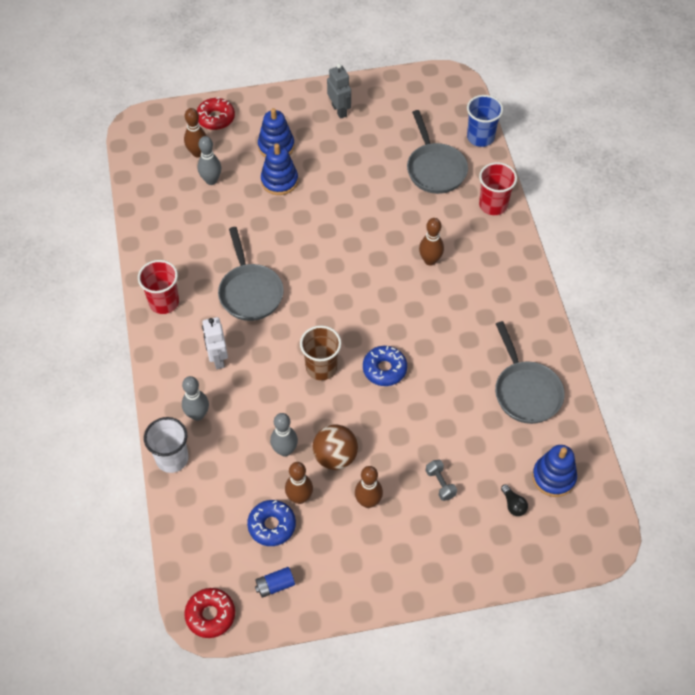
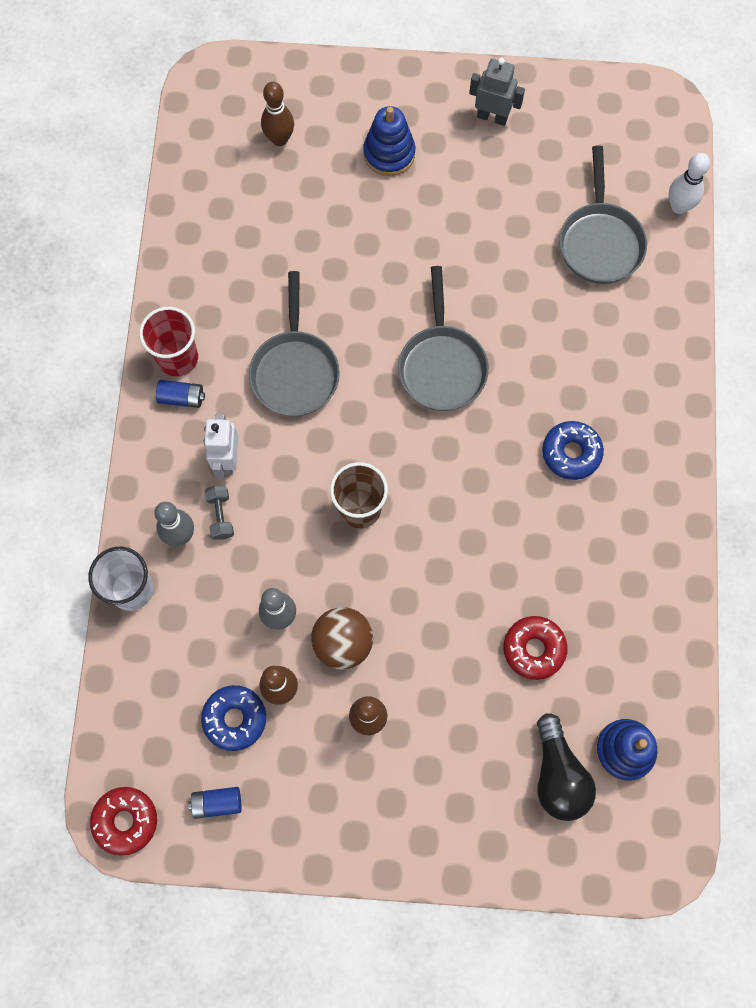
camera: 15 degrees right, 15 degrees up
red donut [196,97,235,130] -> red donut moved to [503,616,567,680]
grey bowling pin [197,136,221,185] -> none
blue stacking toy [261,144,298,195] -> none
grey robot [327,64,351,119] -> grey robot turned 60 degrees counterclockwise [469,58,525,126]
blue donut [363,346,407,386] -> blue donut moved to [542,421,604,480]
brown bowling pin [419,218,444,266] -> none
grey dumbbell [425,460,457,501] -> grey dumbbell moved to [205,486,234,540]
blue cup [467,95,503,147] -> white bowling pin [669,153,710,214]
red cup [479,162,517,215] -> none
grey pan [495,321,565,424] -> grey pan moved to [398,266,489,411]
black light bulb [501,484,528,516] -> black light bulb [537,713,596,821], size x2.05
none -> blue battery [156,380,205,408]

